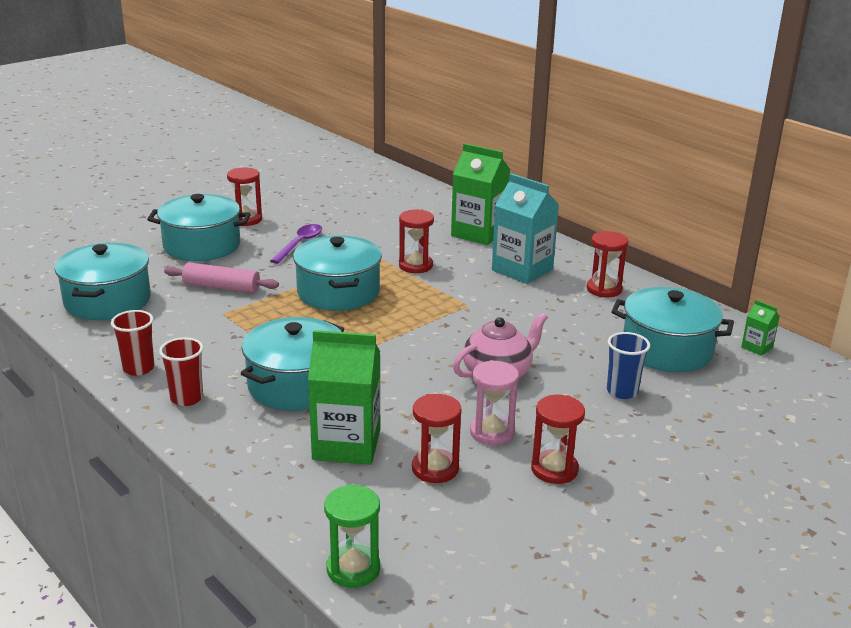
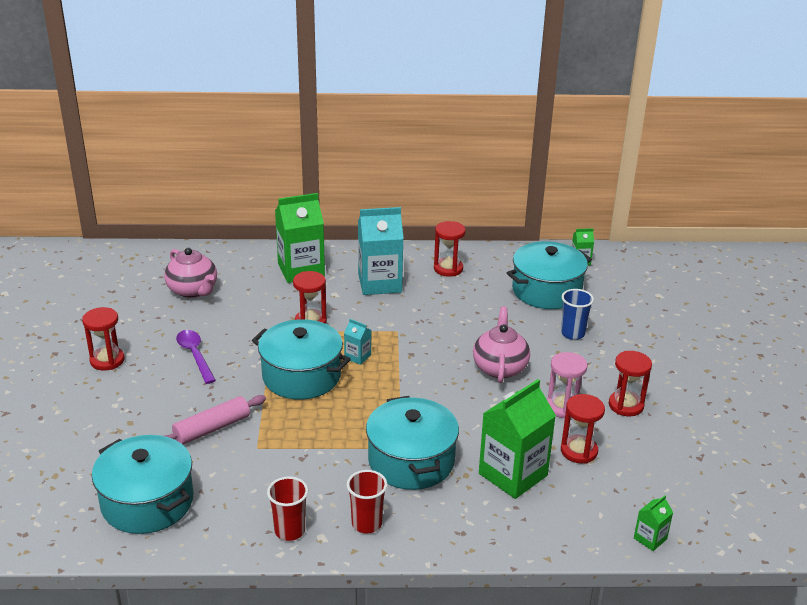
camera: 50 degrees left, 5 degrees up
turquoise pot [147,194,251,261] -> none
green hourglass [324,485,380,588] -> green carton [634,495,673,551]
none -> pink teapot [164,248,217,298]
none -> turquoise carton [344,319,371,365]

